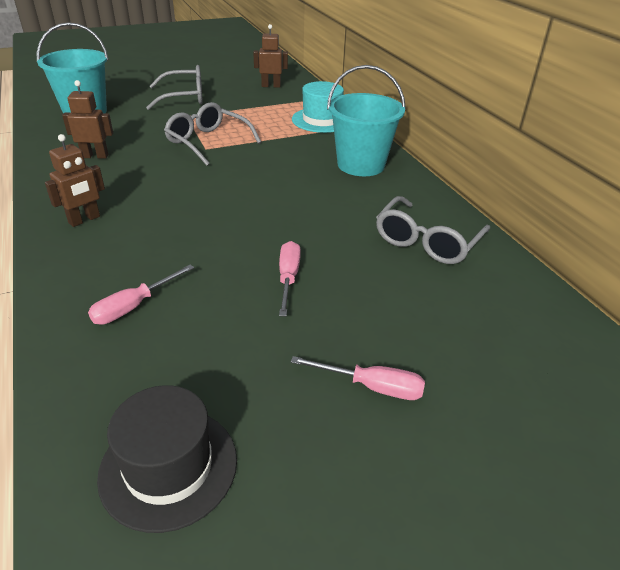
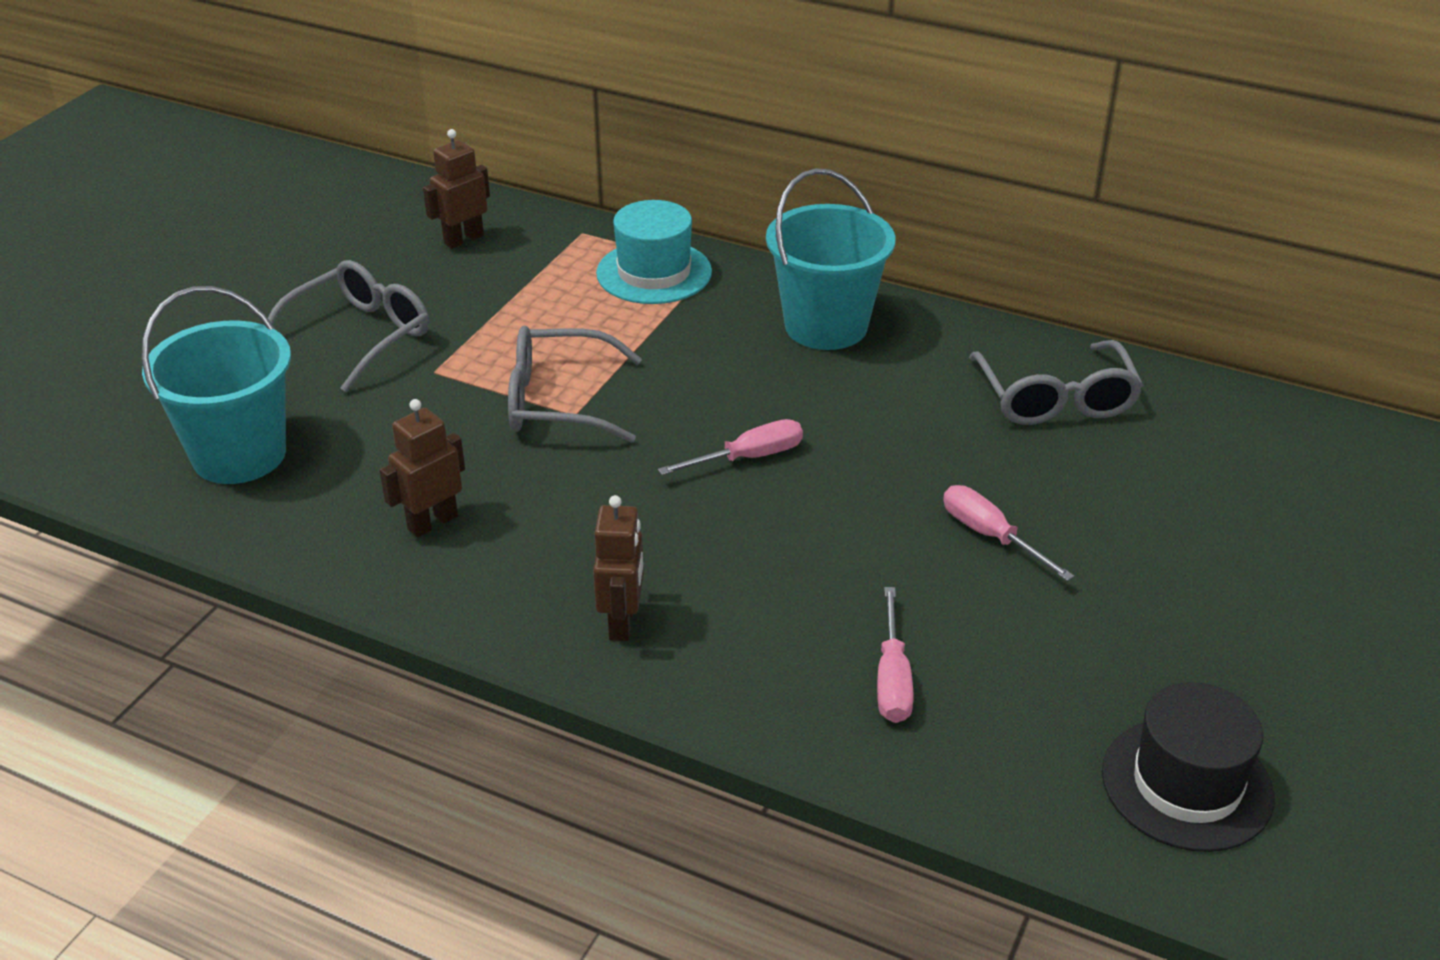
camera: 40 degrees left, 0 degrees up
pink screwdriver [291,356,425,400] -> pink screwdriver moved to [658,419,803,475]

